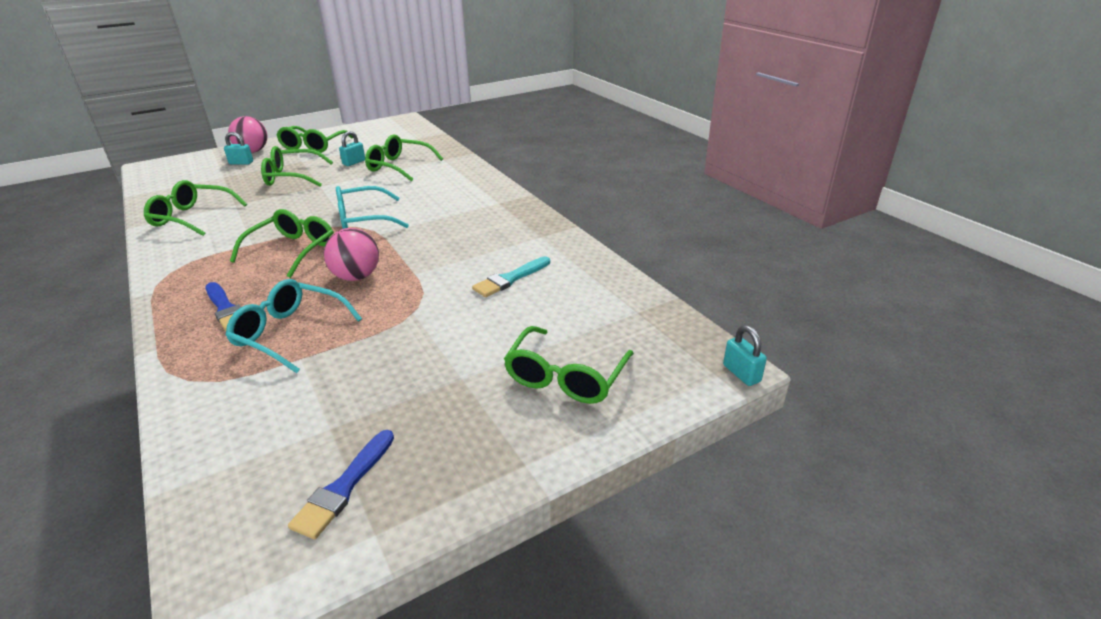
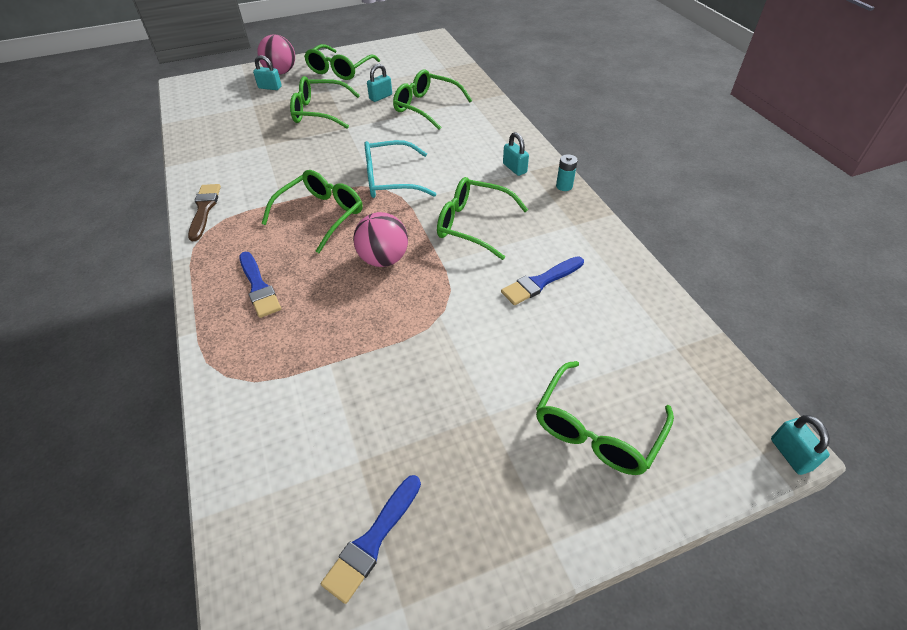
camera: 10 degrees right, 15 degrees up
green glasses [144,180,247,236] -> green glasses moved to [437,177,528,260]
turquoise glasses [226,279,362,373] -> none
turquoise brush [472,256,550,297] -> blue brush [501,256,584,305]
none -> brown brush [188,184,221,241]
none -> turquoise padlock [503,132,529,176]
none -> turquoise battery [556,154,578,191]

